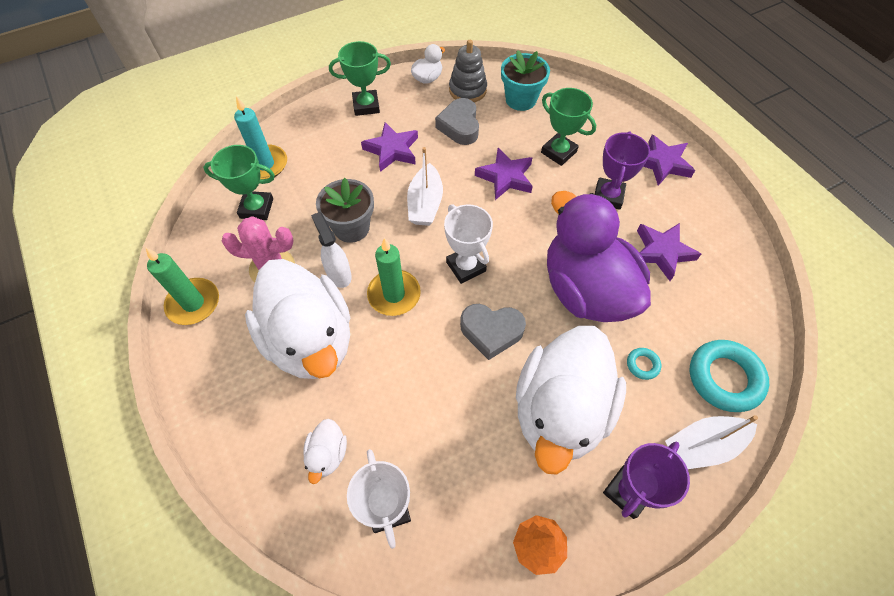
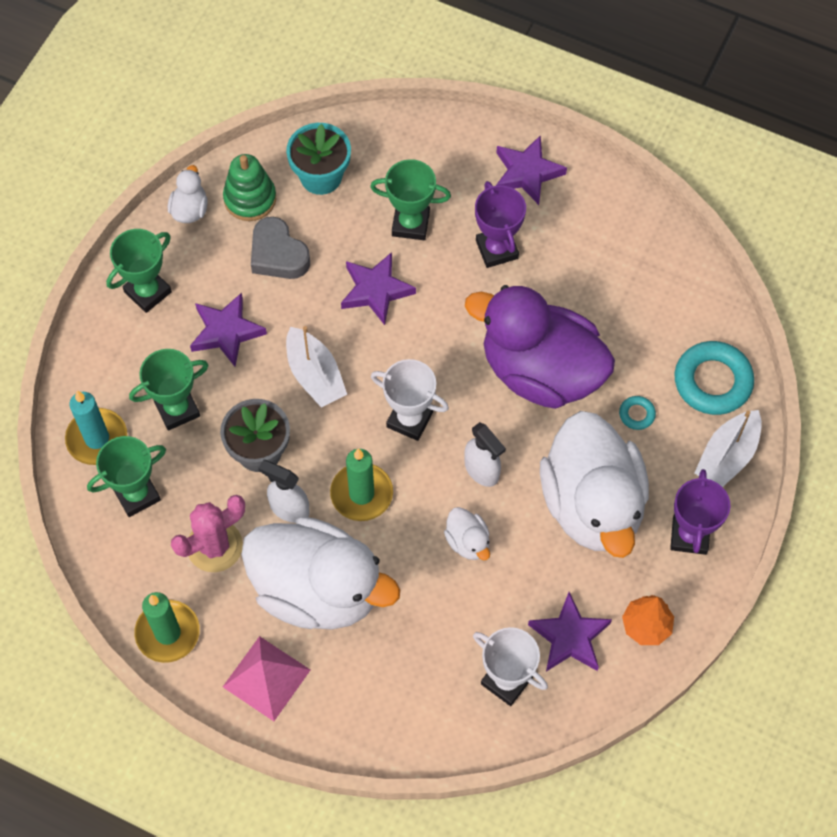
camera: 35 degrees left, 5 degrees up
white duck [303,419,347,484] -> white duck moved to [444,507,490,560]
grey stacking toy [449,40,487,102] -> green stacking toy [223,154,276,221]
grey heart [460,304,526,360] -> white spray bottle [464,422,506,487]
purple star [637,223,701,281] -> purple star moved to [528,592,612,672]
none -> green trophy [129,349,208,431]
none -> pink pyramid [223,636,310,721]

